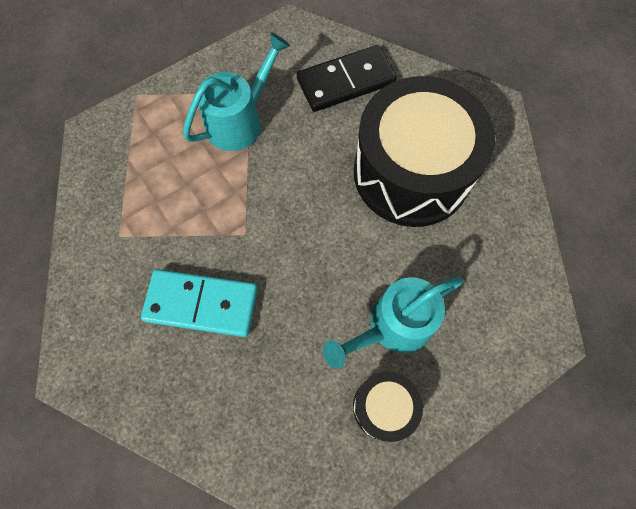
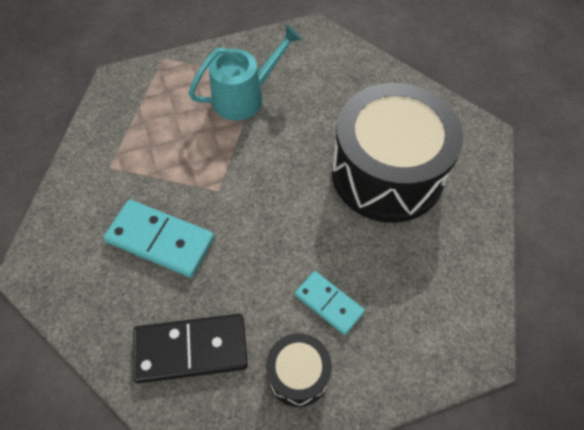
camera: 15 degrees right, 10 degrees down
black domino [297,45,397,112] -> black domino moved to [133,314,248,383]
turquoise watering can [323,277,463,369] -> turquoise domino [295,271,365,335]

